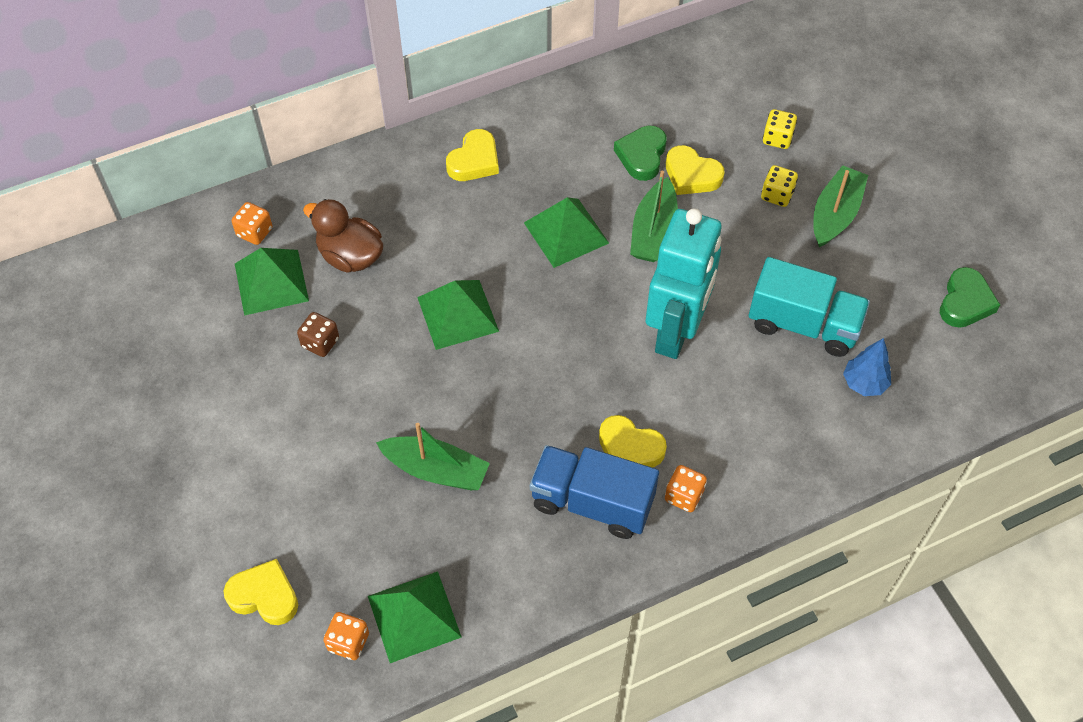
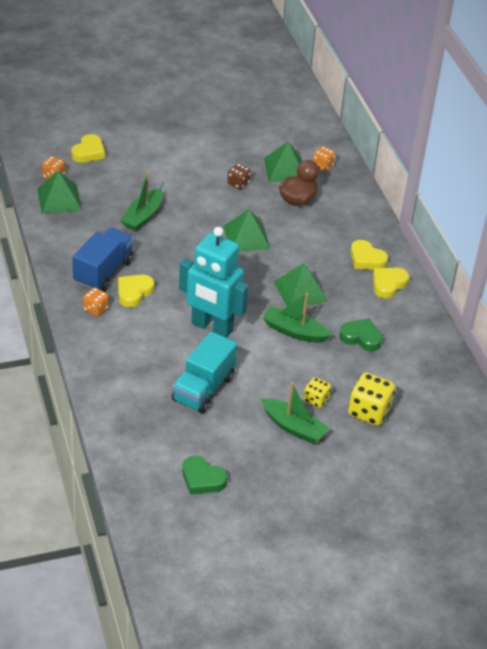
camera: 95 degrees right, 15 degrees down
yellow heart [666,145,724,195] -> yellow heart moved to [373,268,409,299]
yellow dice [763,109,797,149] -> yellow dice [348,372,395,426], size x1.72
blue tree [843,338,891,396] -> none

